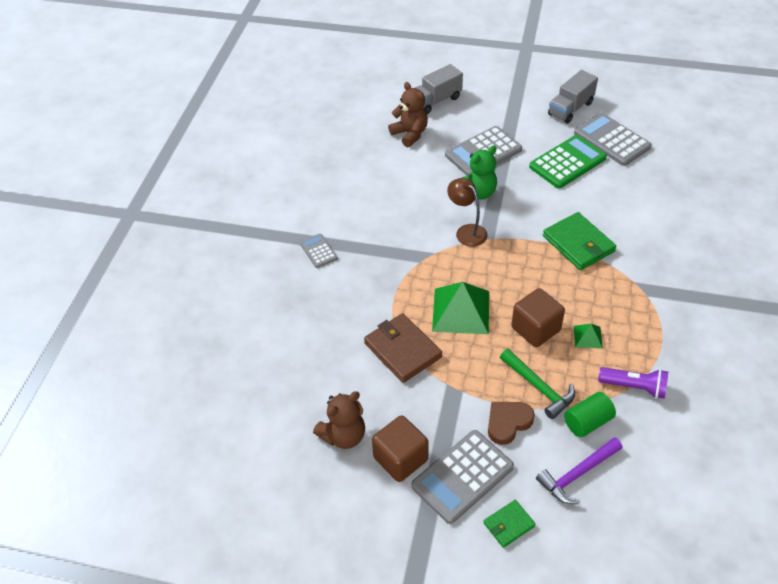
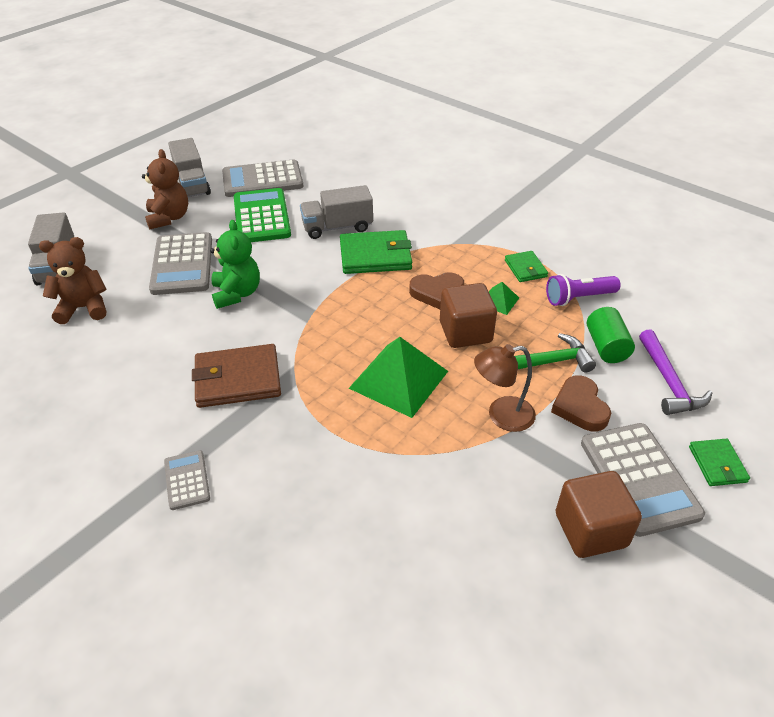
camera: 65 degrees left, 5 degrees down
grey calculator [300,234,338,268] -> grey calculator turned 75 degrees clockwise [164,450,210,510]
brown teddy bear [313,391,365,449] -> brown teddy bear moved to [142,149,188,229]
brown wallet [364,313,442,383] -> brown wallet moved to [192,344,281,408]
brown lamp [447,178,488,247] -> brown lamp moved to [474,344,536,432]
purple flashlight [598,367,668,399] -> purple flashlight turned 150 degrees counterclockwise [546,274,620,306]
none -> grey truck [300,185,373,239]
none -> brown heart [409,272,464,309]
none -> green wallet [505,251,548,282]

